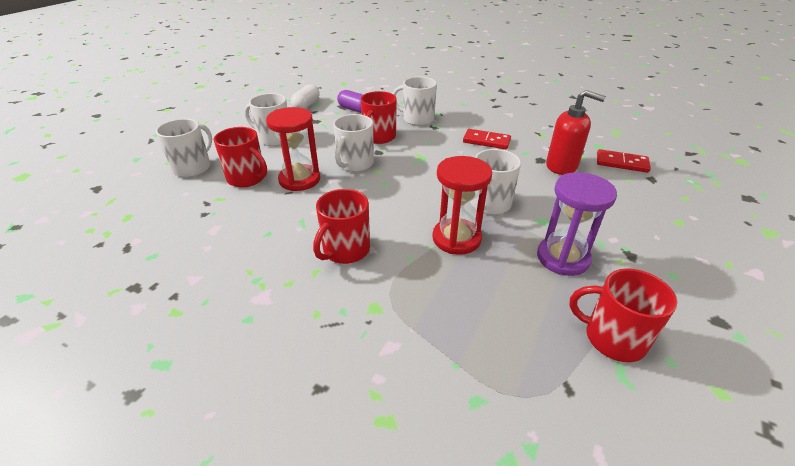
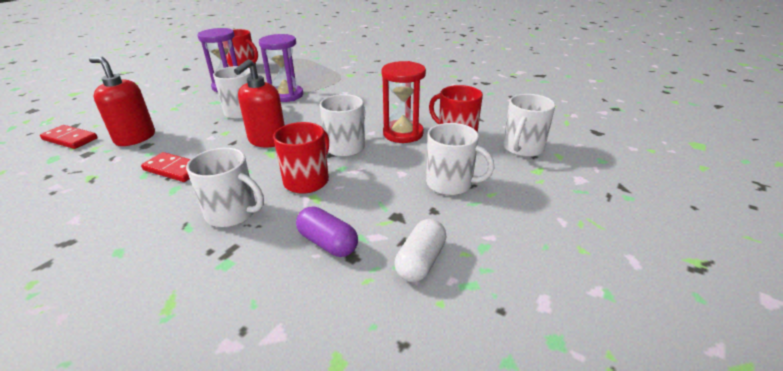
camera: 175 degrees left, 5 degrees down
red mug [313,189,370,264] -> none
red hourglass [432,156,492,255] -> purple hourglass [259,34,303,102]
none -> red soap dispenser [234,59,285,147]

